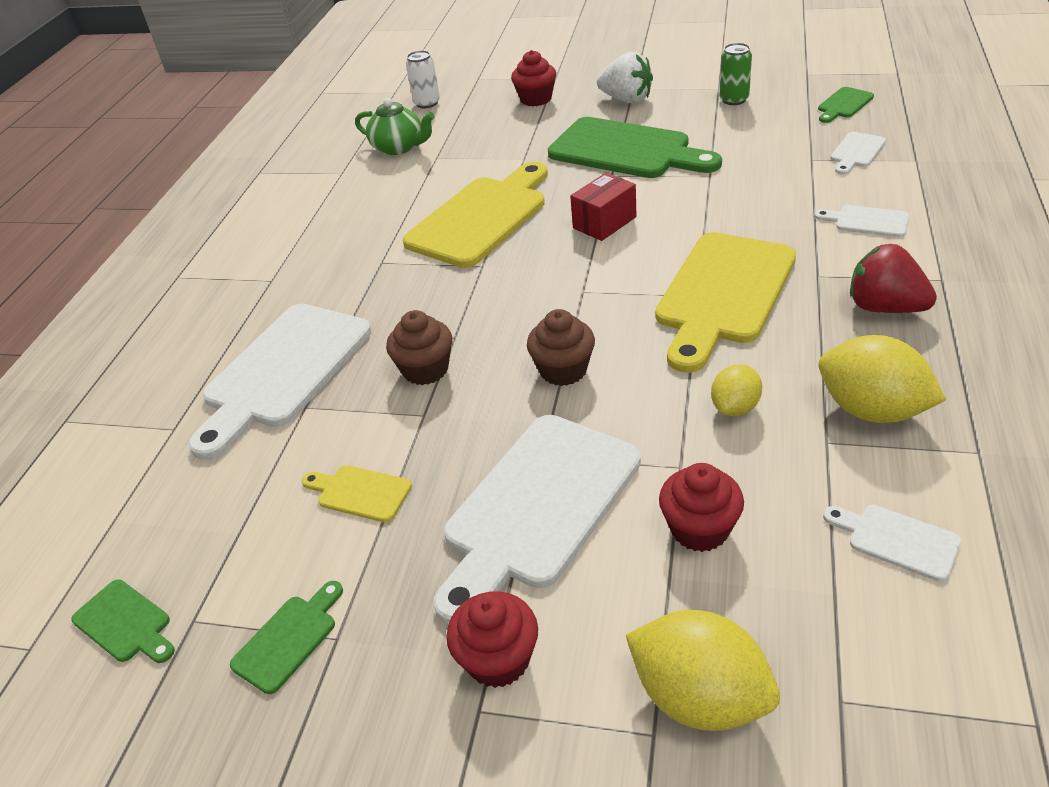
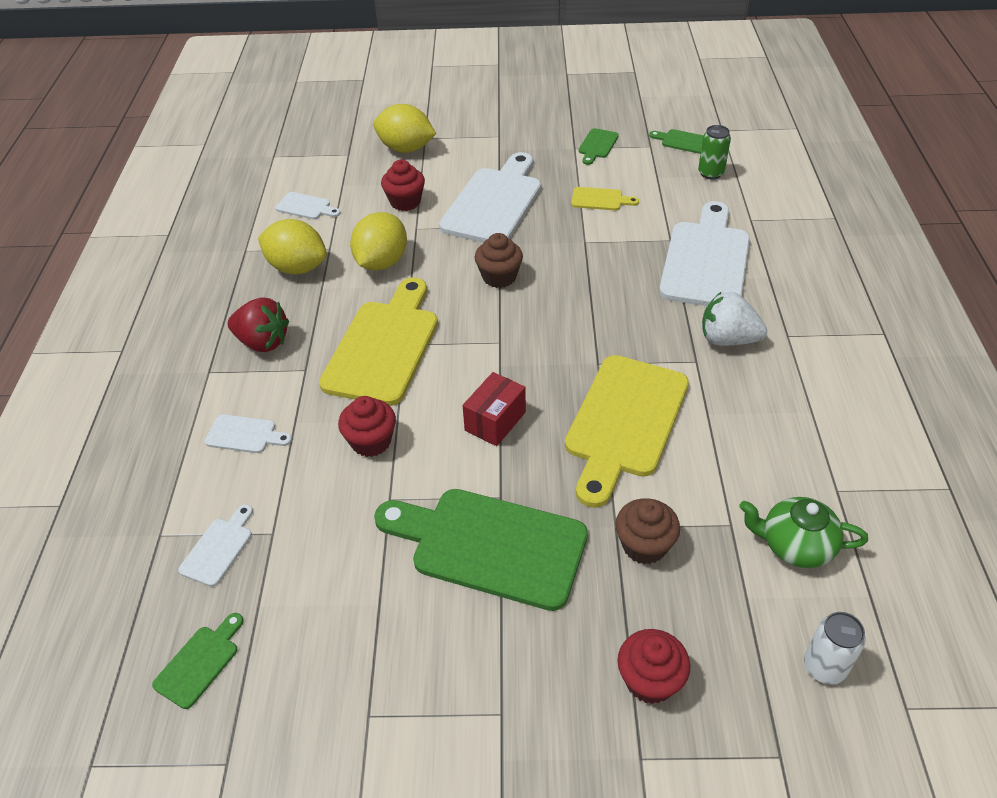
camera: 165 degrees right, 5 degrees up
brown cupcake [386,310,452,385] -> brown cupcake moved to [615,498,680,564]
red cupcake [446,591,538,688] -> red cupcake moved to [338,396,396,457]
white strawberry [597,52,653,103] -> white strawberry moved to [702,291,767,346]
yellow lemon [711,364,762,416] -> yellow lemon [350,212,407,271], size x1.72
green can [720,43,752,105] -> green can moved to [698,125,731,179]

